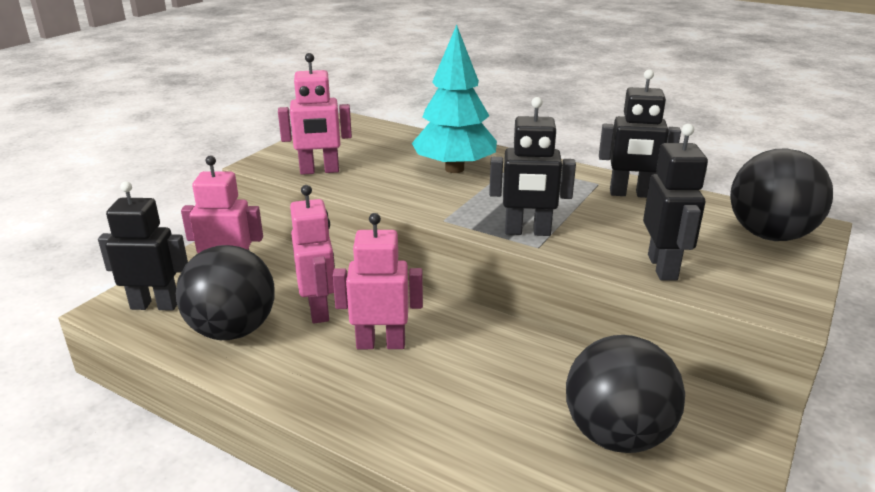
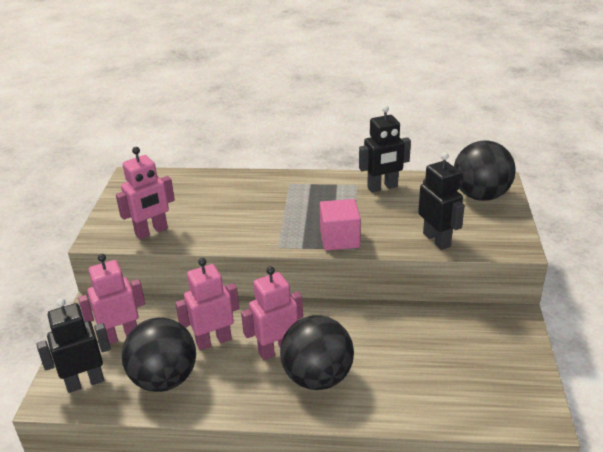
camera: 25 degrees left, 5 degrees up
pink robot [290,185,335,323] -> pink robot turned 75 degrees counterclockwise [175,258,239,350]
turquoise tree [412,25,497,173] -> none
black robot [489,97,576,236] -> pink cube [320,199,361,250]
black ball [566,335,685,453] -> black ball moved to [280,315,354,390]

